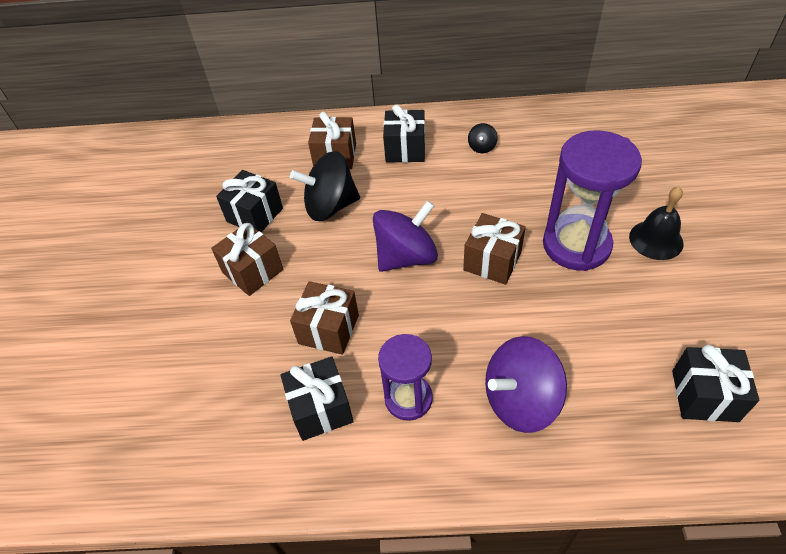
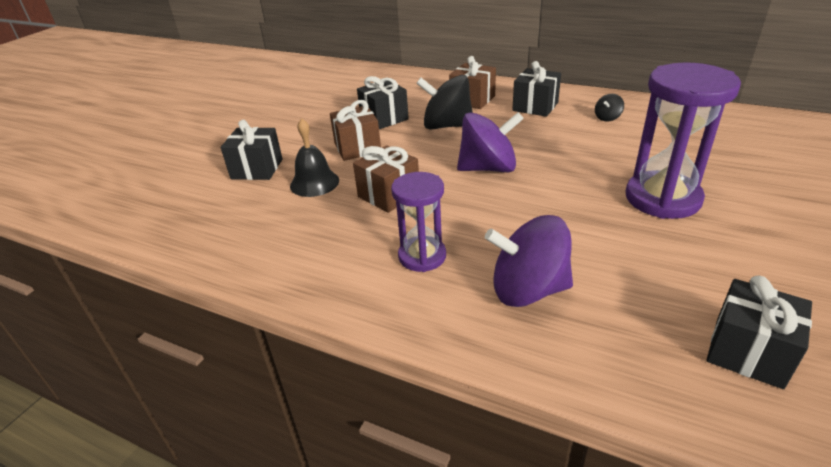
camera: 25 degrees right, 15 degrees down
black gift [280,356,354,441] -> black gift moved to [221,120,282,180]
brown gift [463,213,526,285] -> none
black bell [629,187,684,260] -> black bell moved to [290,118,339,197]

